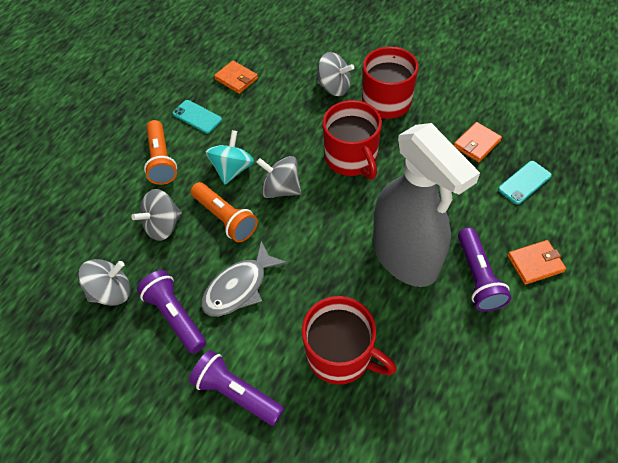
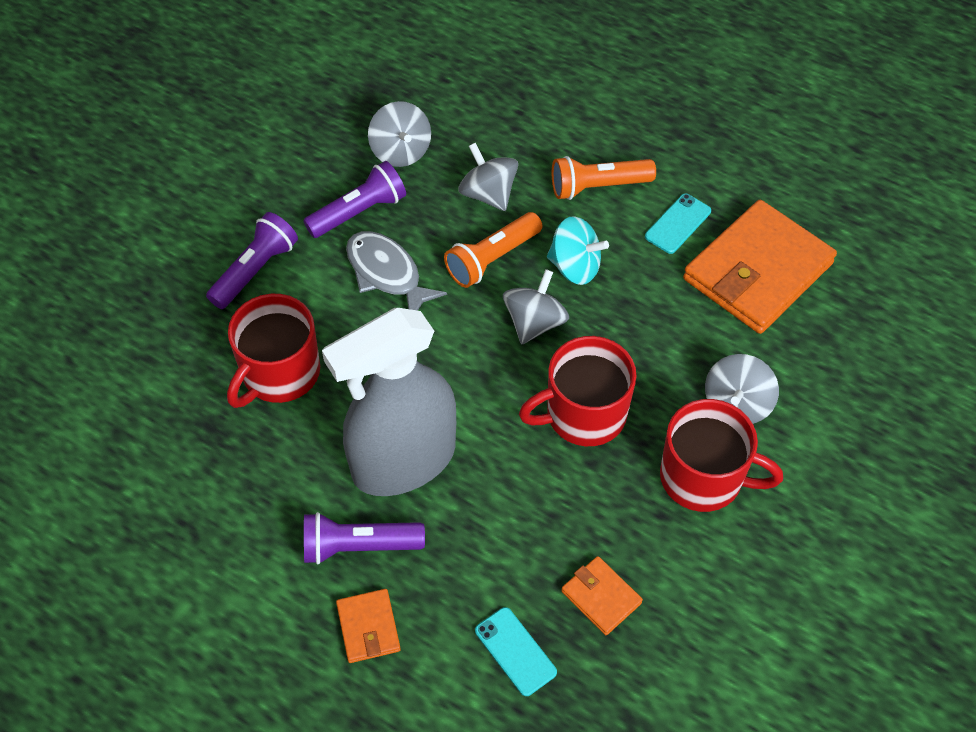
camera: 90 degrees right, 0 degrees up
orange wallet [214,60,258,94] -> orange wallet [683,200,837,334], size x2.21

